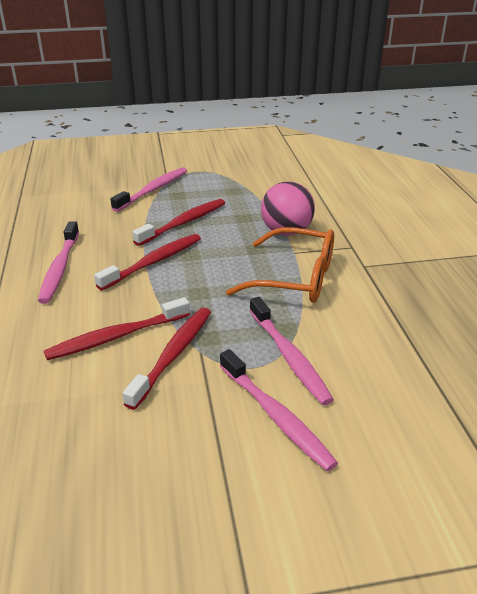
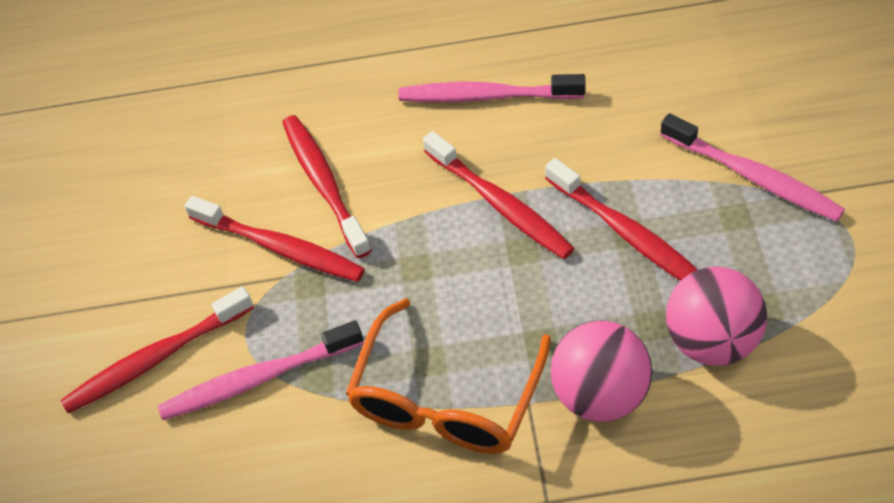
camera: 100 degrees right, 20 degrees up
pink toothbrush [220,349,338,471] -> red toothbrush [61,286,254,413]
none -> pink ball [666,266,767,366]

